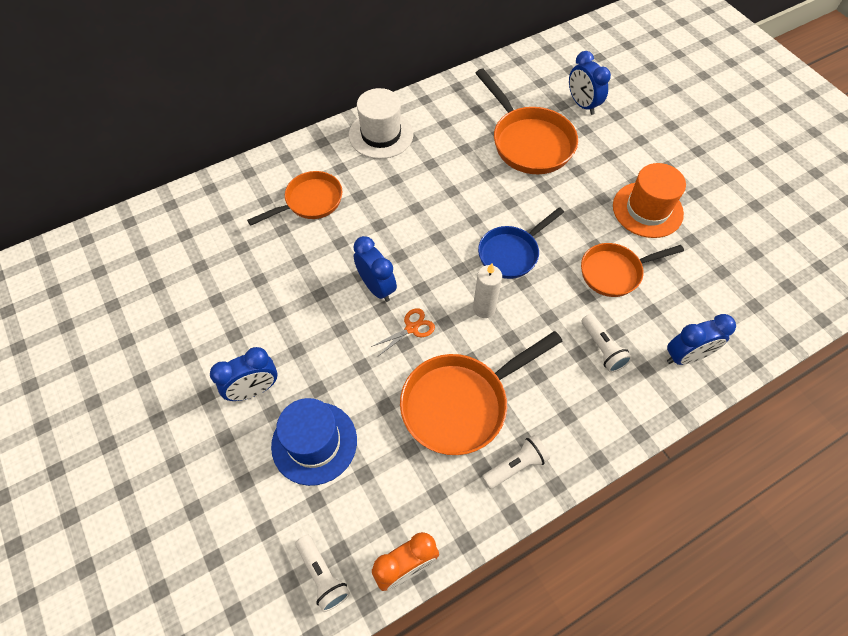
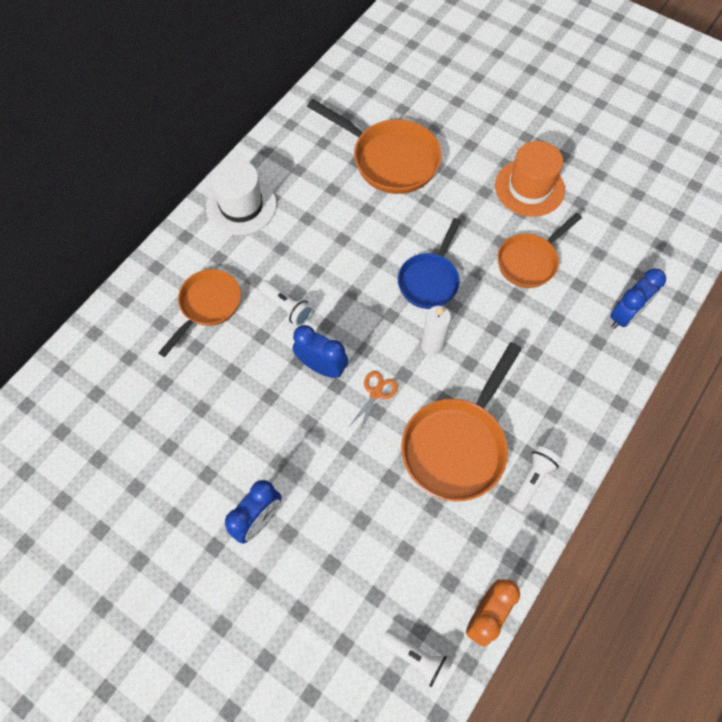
camera: 25 degrees left, 5 degrees up
blue hat [271,398,357,486] -> none
blue clock [569,51,611,115] -> none
white flashlight [582,314,632,373] -> white flashlight moved to [259,280,313,326]

